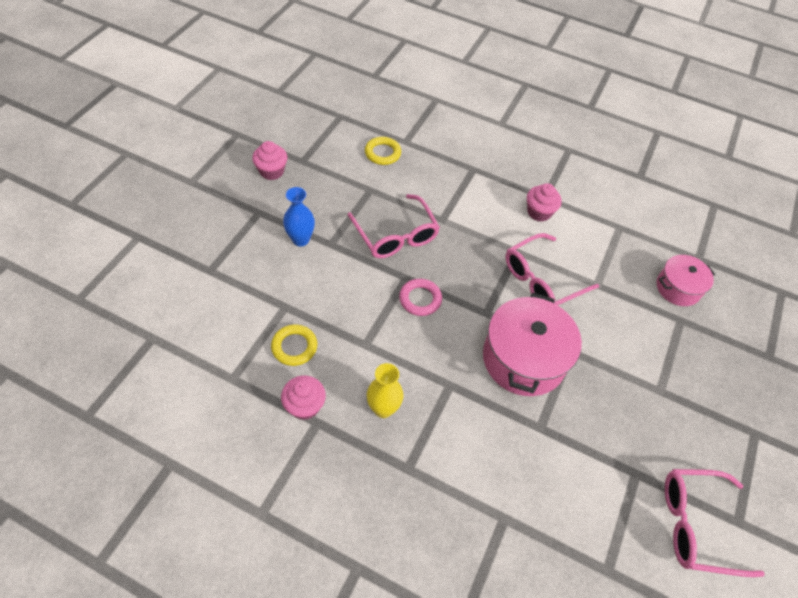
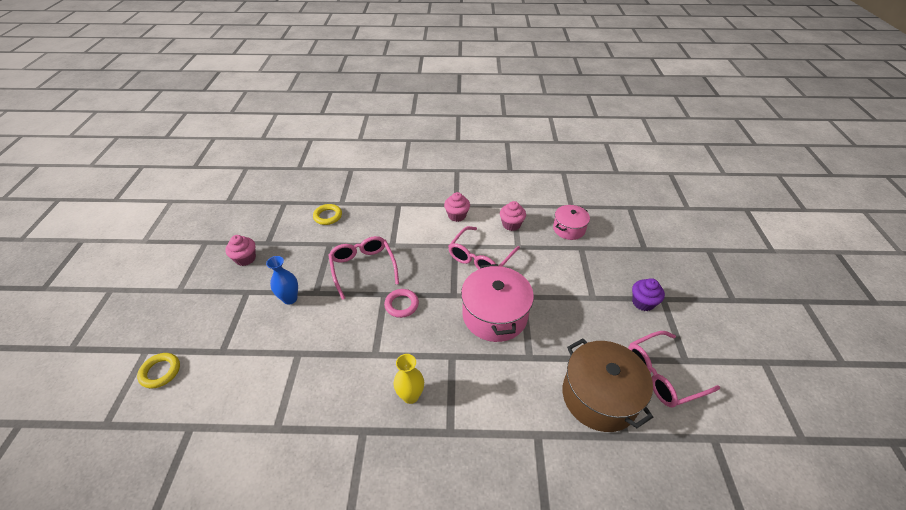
camera: 20 degrees left, 10 degrees down
yellow ring [271,324,317,366] -> yellow ring moved to [137,353,180,388]
pink cupcake [281,375,326,420] -> pink cupcake moved to [500,201,526,231]
pink glasses [348,194,440,258] -> pink glasses turned 150 degrees counterclockwise [329,236,399,300]
none -> brown pot [563,338,653,432]
none -> purple cupcake [632,278,665,311]

